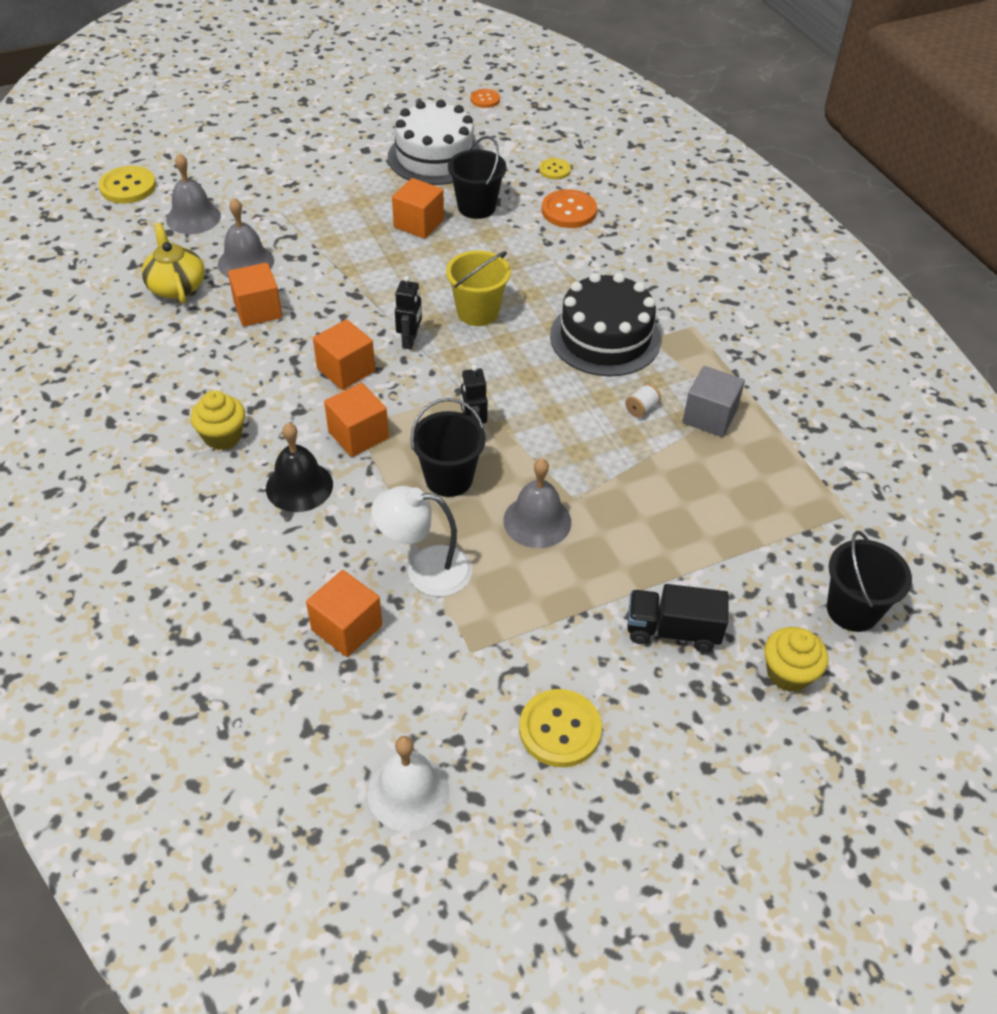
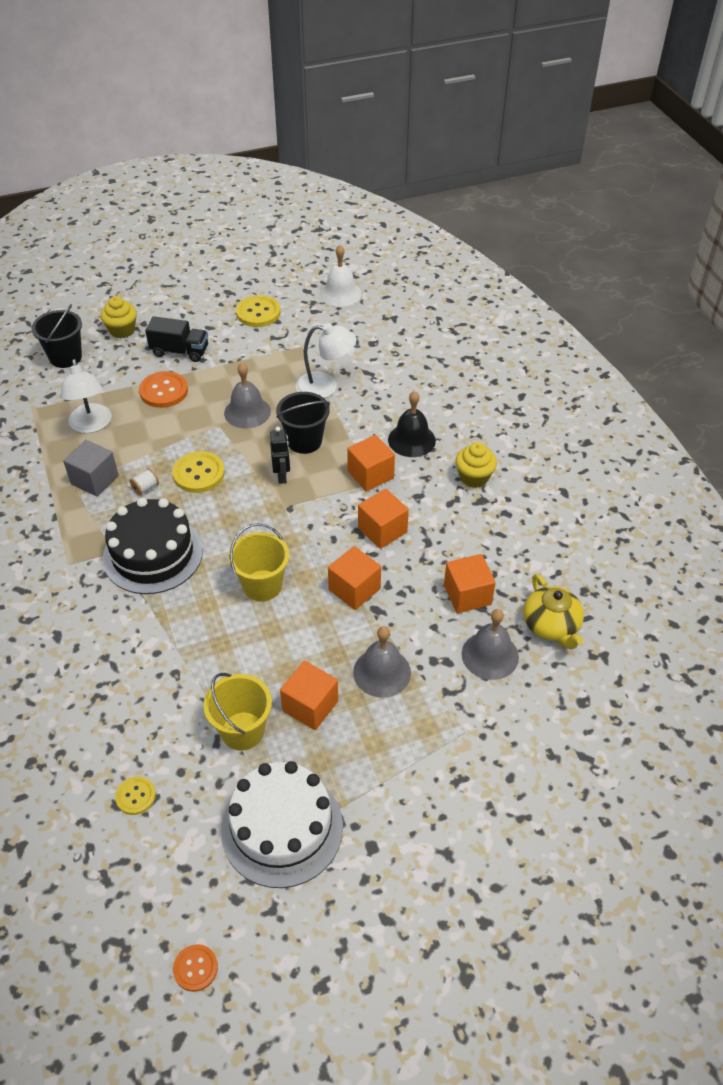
camera: 175 degrees left, 0 degrees up
yellow button [99,166,156,203] -> yellow button moved to [172,451,225,493]
grey bell [166,153,221,234] -> grey bell moved to [353,626,411,698]
orange cube [306,570,382,657] -> orange cube moved to [328,546,381,610]
black robot [395,276,422,350] -> none
black bucket [448,136,507,219] -> yellow bucket [203,673,272,751]
orange button [542,189,597,228] -> orange button moved to [139,371,188,408]
none -> white lamp [61,359,111,433]

